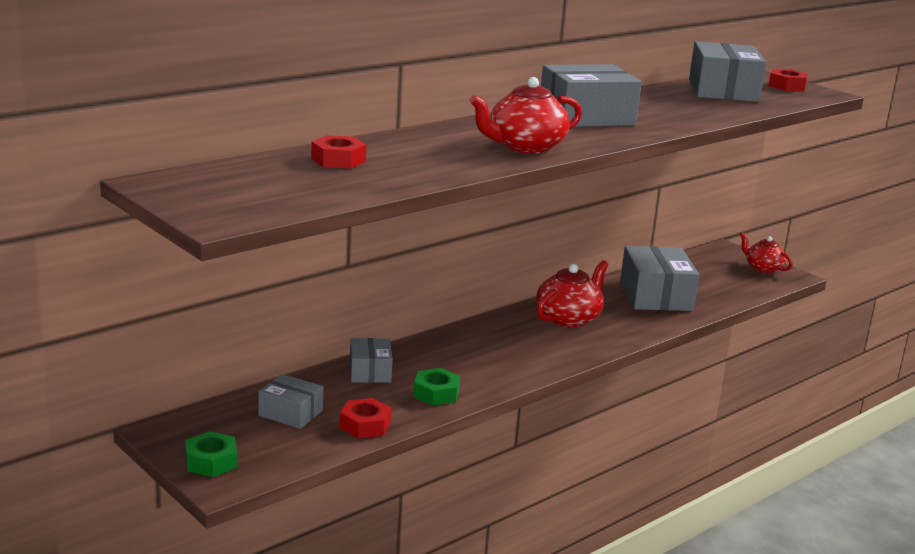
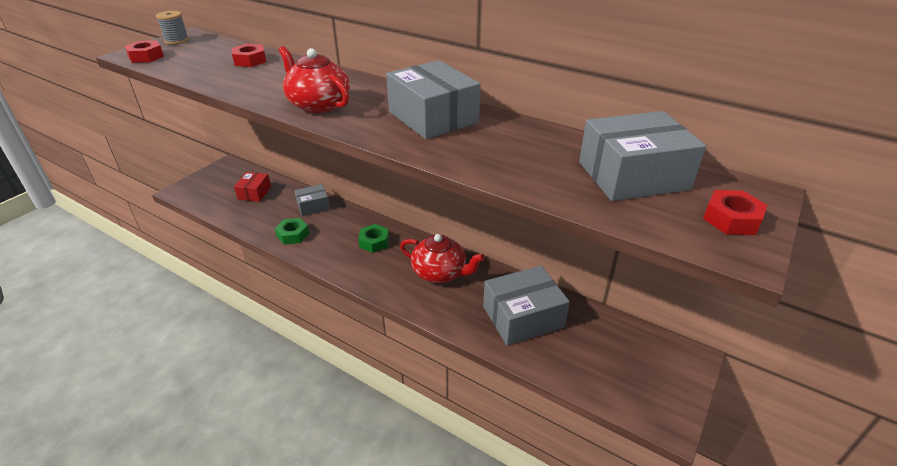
camera: 75 degrees right, 15 degrees up
green nut [186,431,237,477] -> green nut moved to [358,224,389,253]
grey box [258,374,323,429] -> red box [234,172,271,202]
red nut [340,398,391,438] -> red nut moved to [125,40,164,63]
red teapot [740,233,793,273] -> none
none -> grey spool [156,11,189,45]

